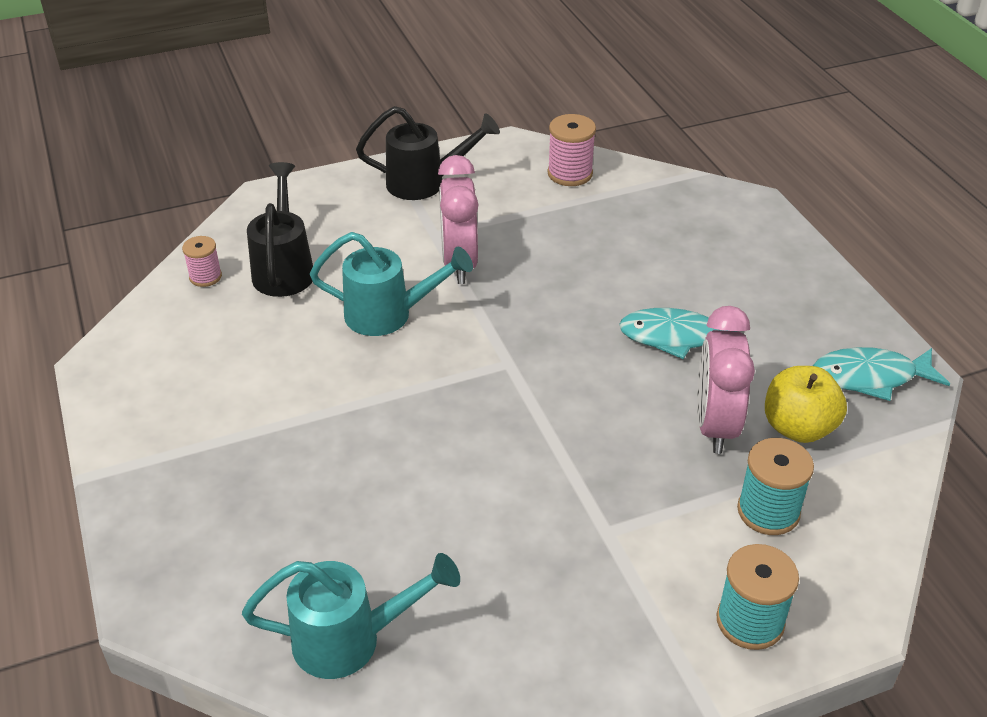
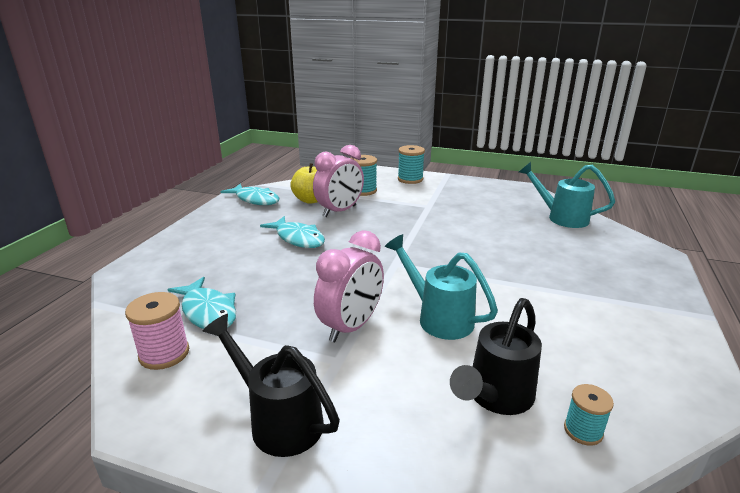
camera: 140 degrees left, 15 degrees down
pink spool [182,236,222,287] -> turquoise spool [564,384,614,446]
none -> turquoise fish [167,277,236,329]

